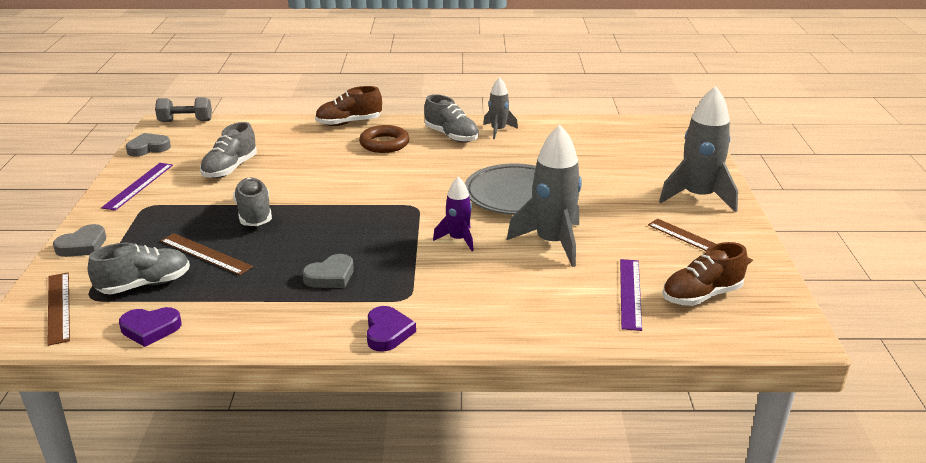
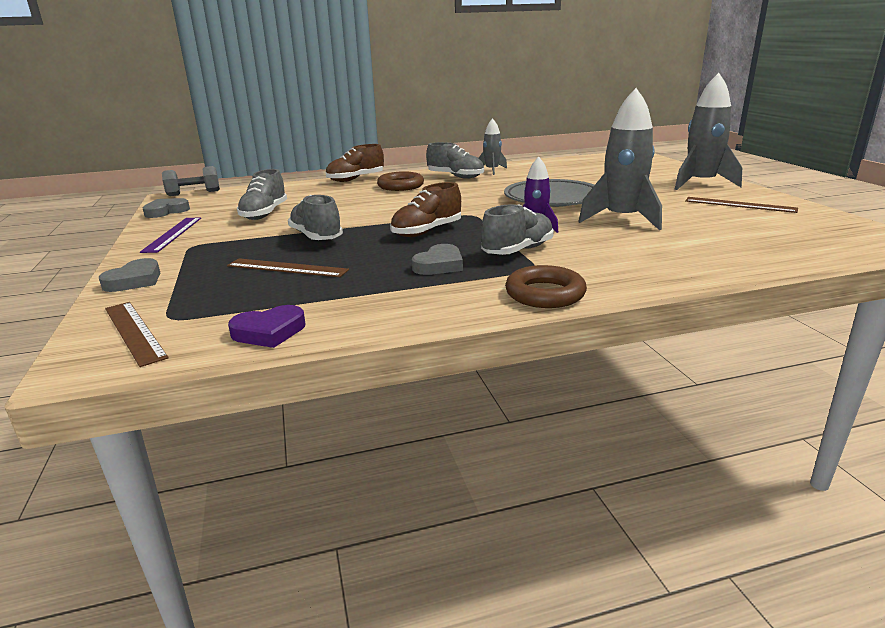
camera: 15 degrees left, 5 degrees down
grey shoe [88,243,190,295] -> grey shoe moved to [481,204,554,255]
purple heart [367,306,416,352] -> brown ring [505,265,587,308]
purple ruler [620,259,642,331] -> none
brown shoe [662,242,748,306] -> brown shoe moved to [390,182,461,237]

